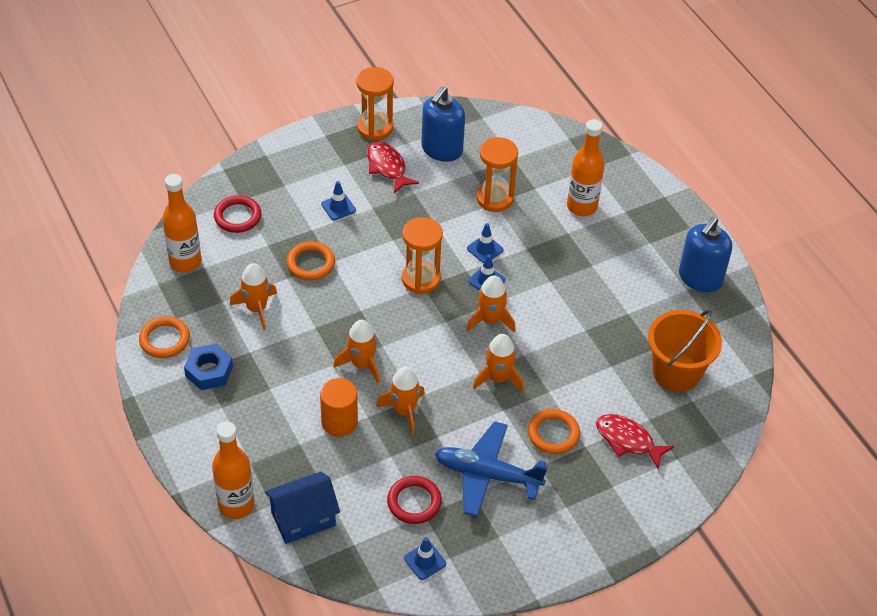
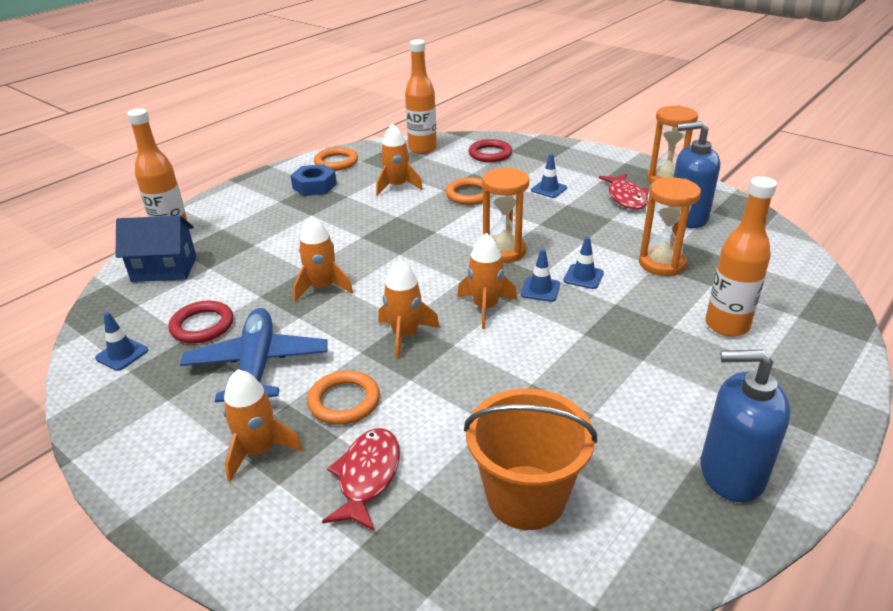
camera: 70 degrees right, 15 degrees down
blue house [265,472,340,544] -> blue house turned 45 degrees counterclockwise [116,216,197,282]
orange cylinder [320,378,358,437] -> none
orange rocket [334,320,380,383] -> orange rocket moved to [223,369,303,482]
red fish [367,142,419,193] -> red fish turned 135 degrees clockwise [599,173,649,210]

